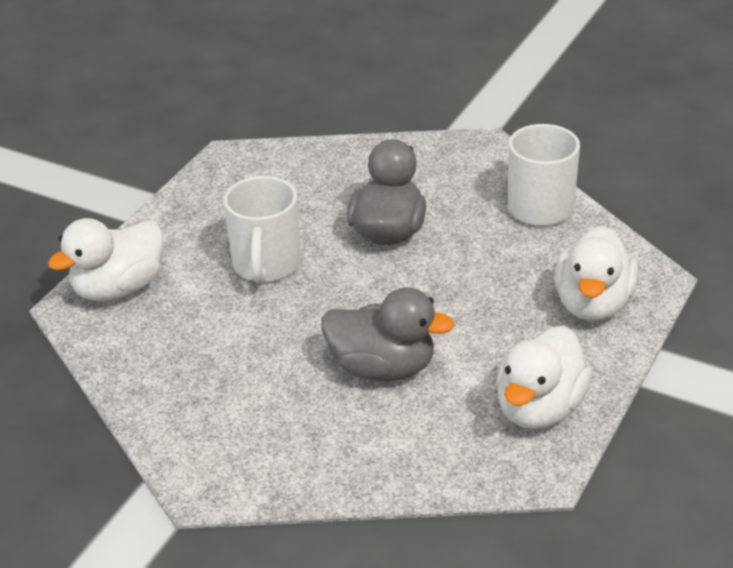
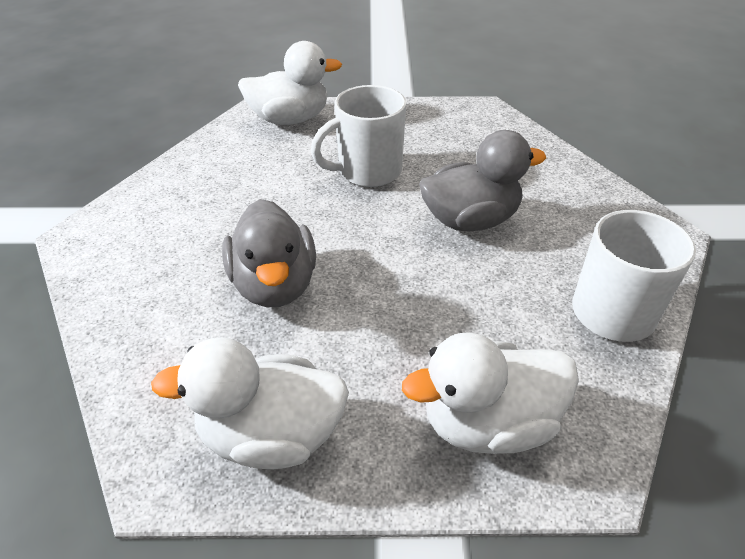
camera: 60 degrees right, 5 degrees up
white duck [48,218,163,302] -> white duck turned 150 degrees clockwise [238,41,342,125]

